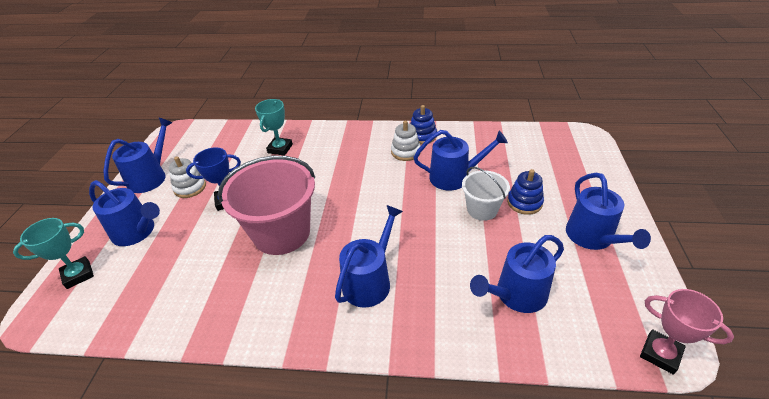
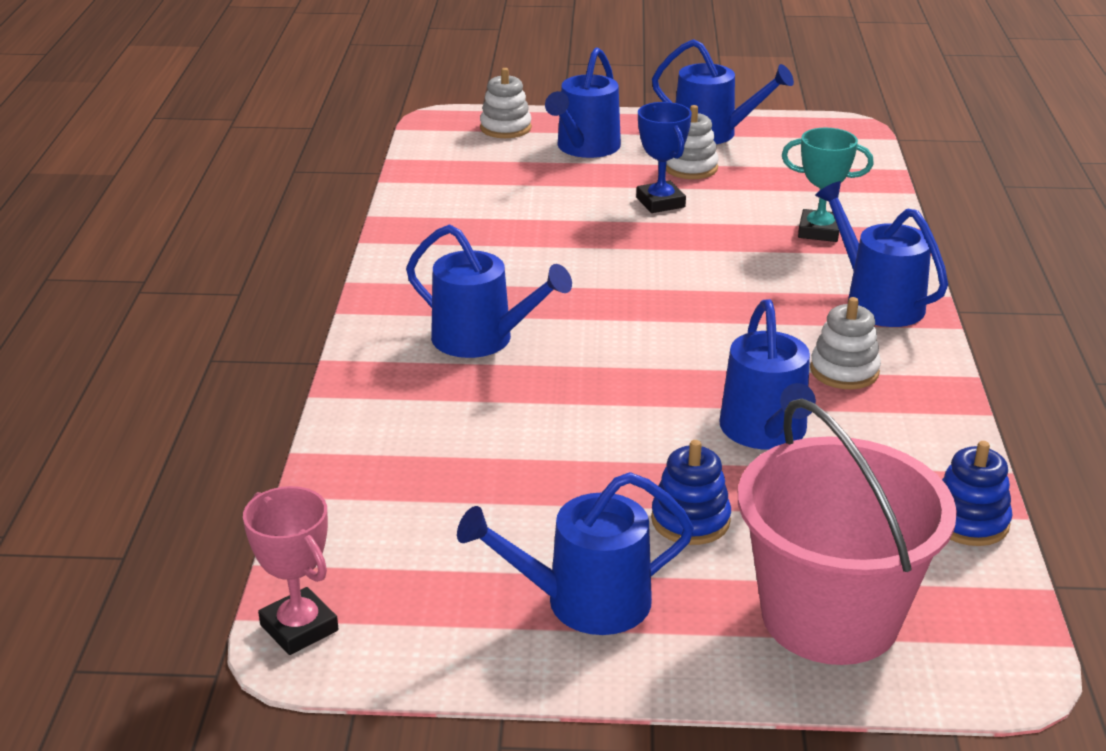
camera: 85 degrees right, 10 degrees down
turquoise trophy [13,218,94,289] -> white stacking toy [480,68,532,138]
pink bucket [218,156,315,255] -> pink bucket moved to [738,398,957,665]
blue stacking toy [410,105,437,144] -> blue stacking toy moved to [942,441,1013,546]
white bucket [462,167,510,221] -> none
blue watering can [470,235,564,313] -> blue watering can moved to [815,181,948,327]
pink trophy [640,289,734,375] -> pink trophy turned 75 degrees counterclockwise [243,486,338,655]

